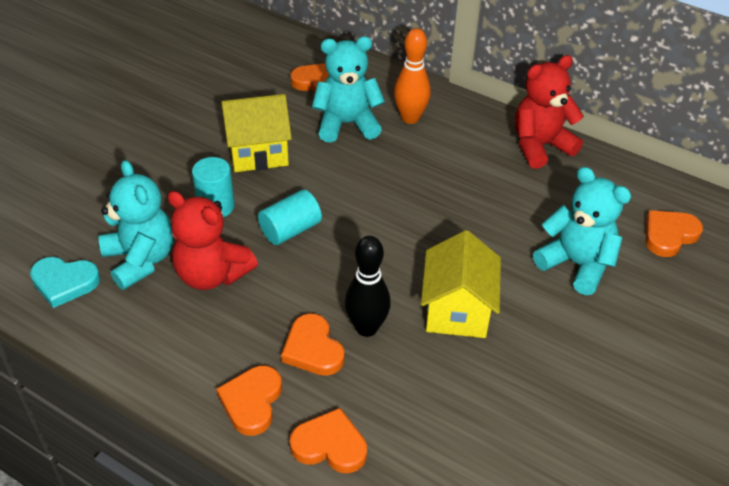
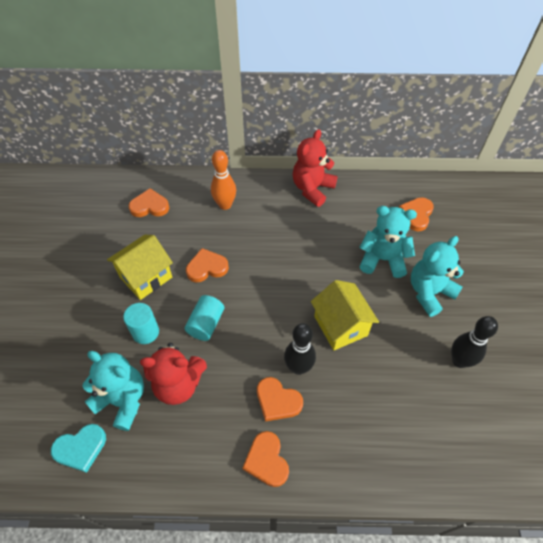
camera: 30 degrees left, 10 degrees up
orange heart [290,408,367,473] -> orange heart moved to [186,248,229,282]
turquoise teddy bear [312,36,385,143] -> turquoise teddy bear moved to [411,236,464,317]
none -> black bowling pin [451,316,498,368]

